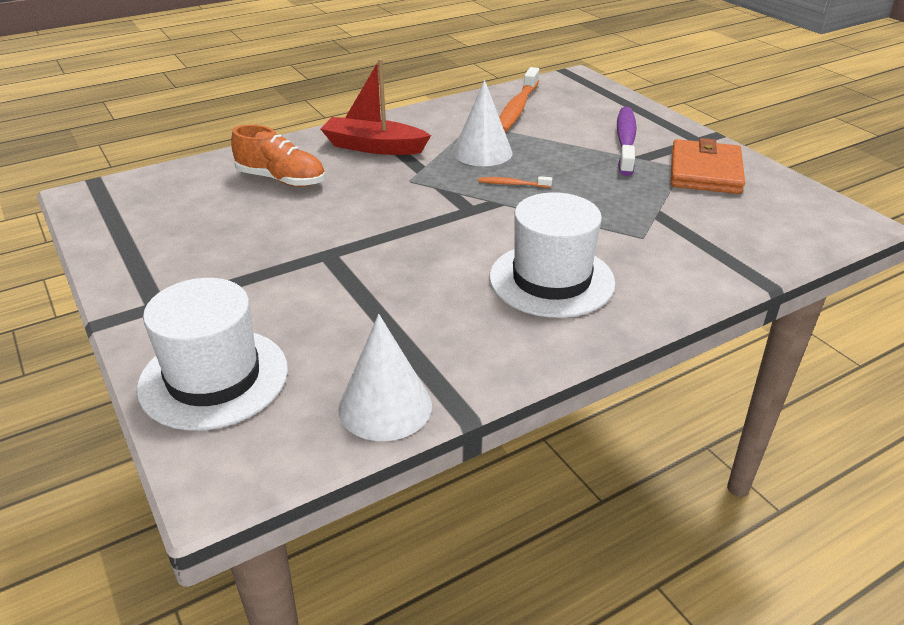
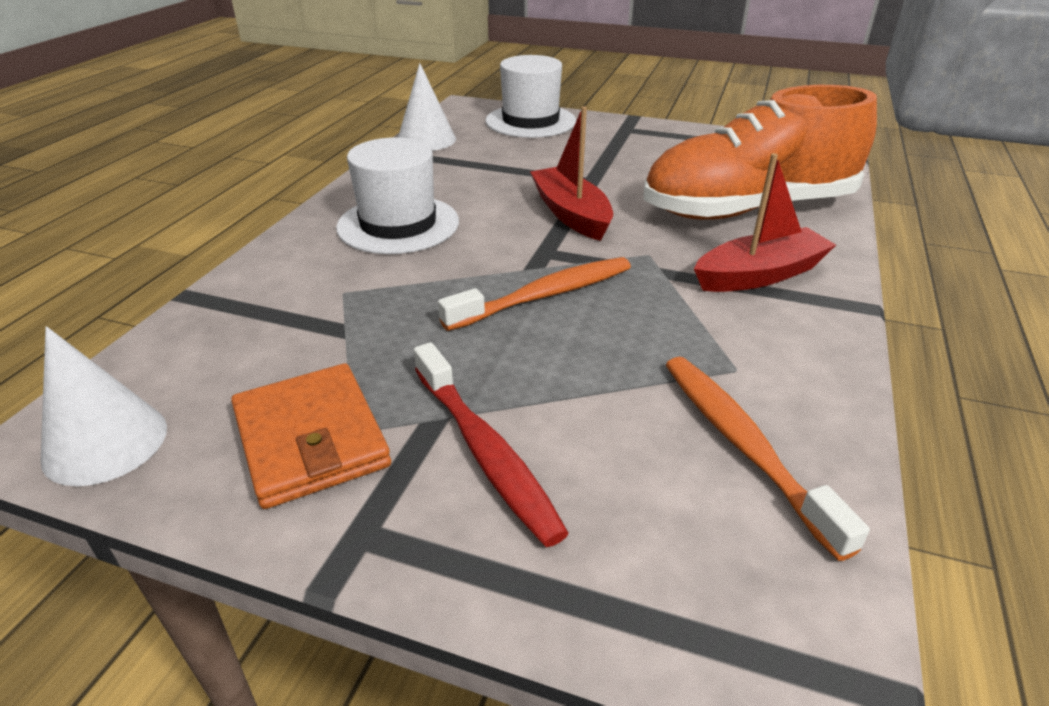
camera: 140 degrees right, 0 degrees up
orange shoe [231,125,325,187] -> orange shoe [643,85,877,220], size x2.00
white cone [453,80,513,166] -> white cone moved to [41,326,167,486]
orange toothbrush [479,176,552,188] -> orange toothbrush [438,257,631,331], size x2.14
purple toothbrush [617,107,637,176] -> red toothbrush [414,342,569,547]
none -> red boat [530,106,613,241]

